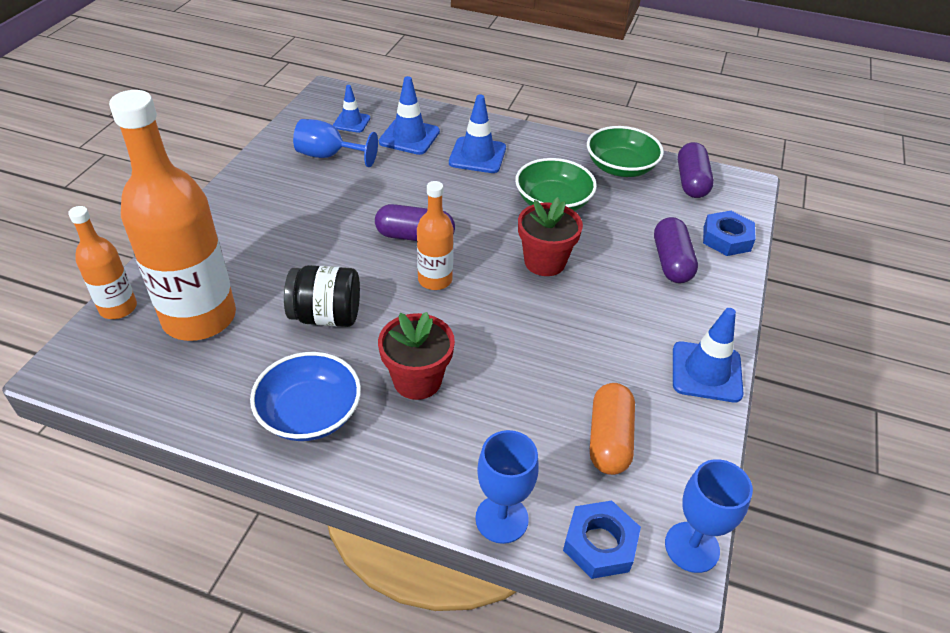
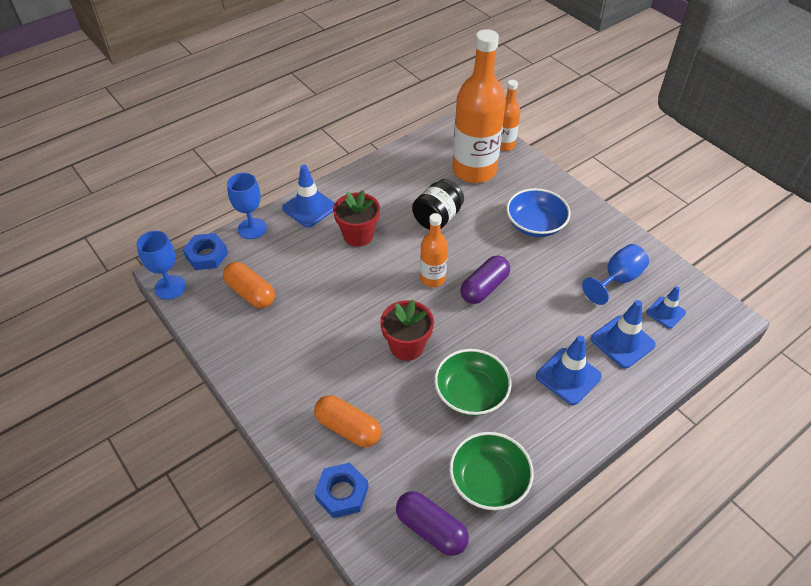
camera: 125 degrees right, 5 degrees up
blue bowl [250,352,361,441] -> blue bowl moved to [506,188,570,237]
purple capsule [654,217,698,283] -> orange capsule [314,395,381,447]
blue traffic cone [673,308,744,402] -> blue traffic cone moved to [282,165,335,228]

